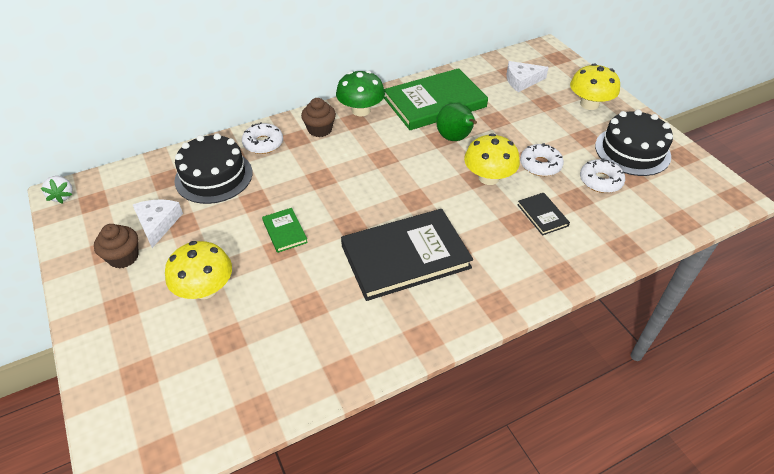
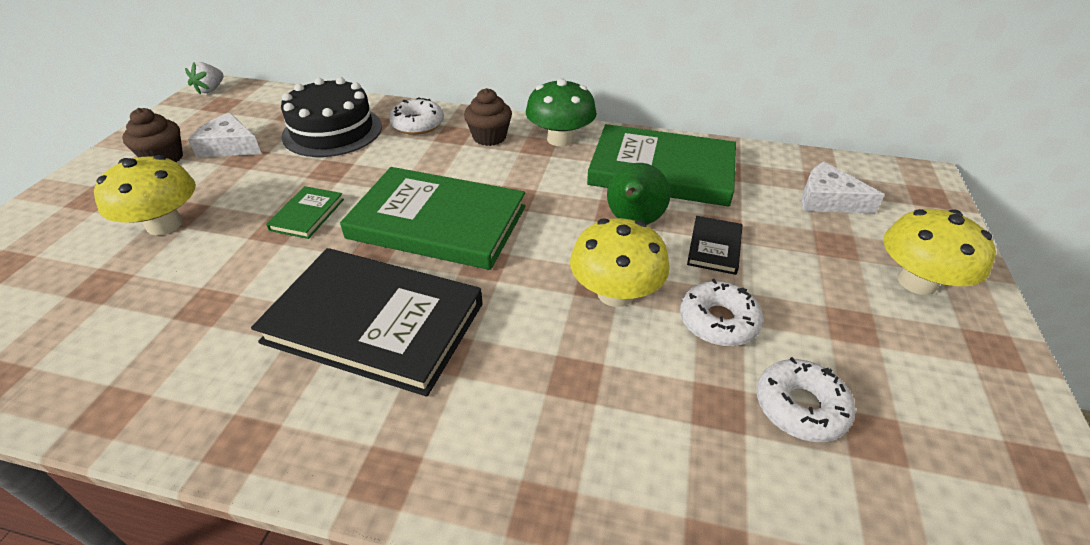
camera: 40 degrees right, 5 degrees down
white cheese [133,199,183,248] -> white cheese turned 105 degrees counterclockwise [188,113,262,157]
black book [517,193,570,236] -> black book moved to [687,216,742,275]
black cake [595,109,673,176] -> none
none -> green book [340,167,525,270]

